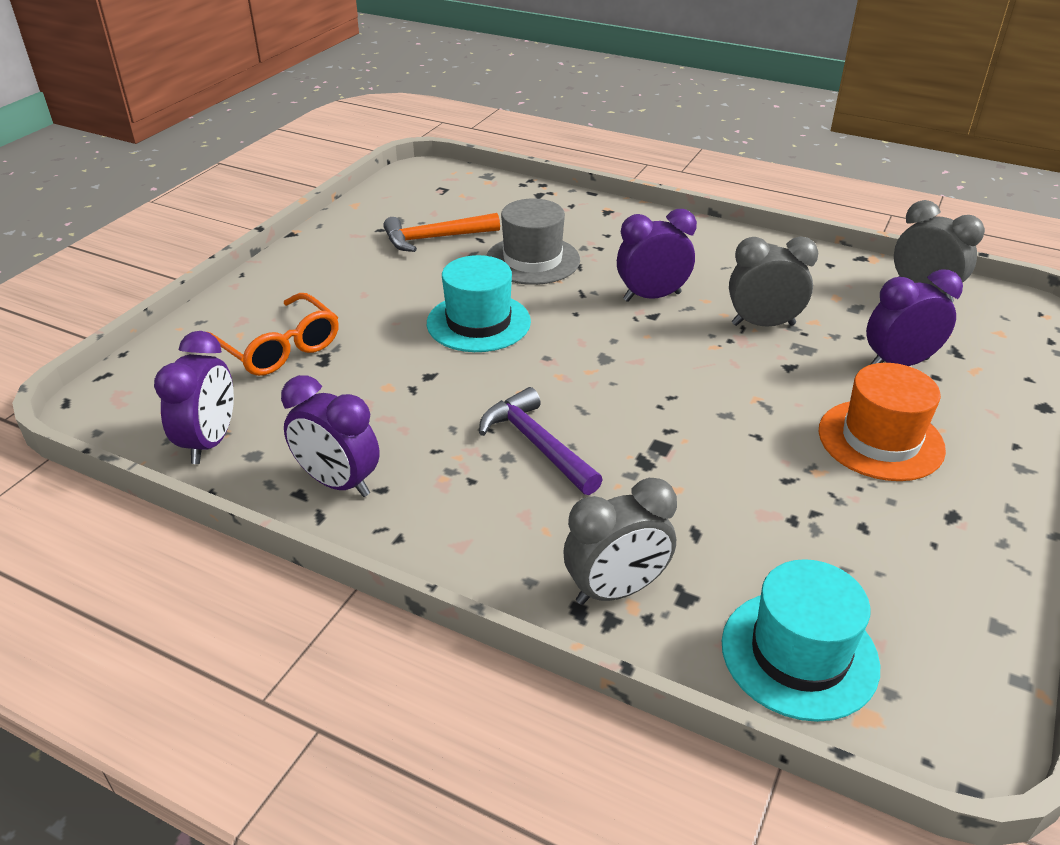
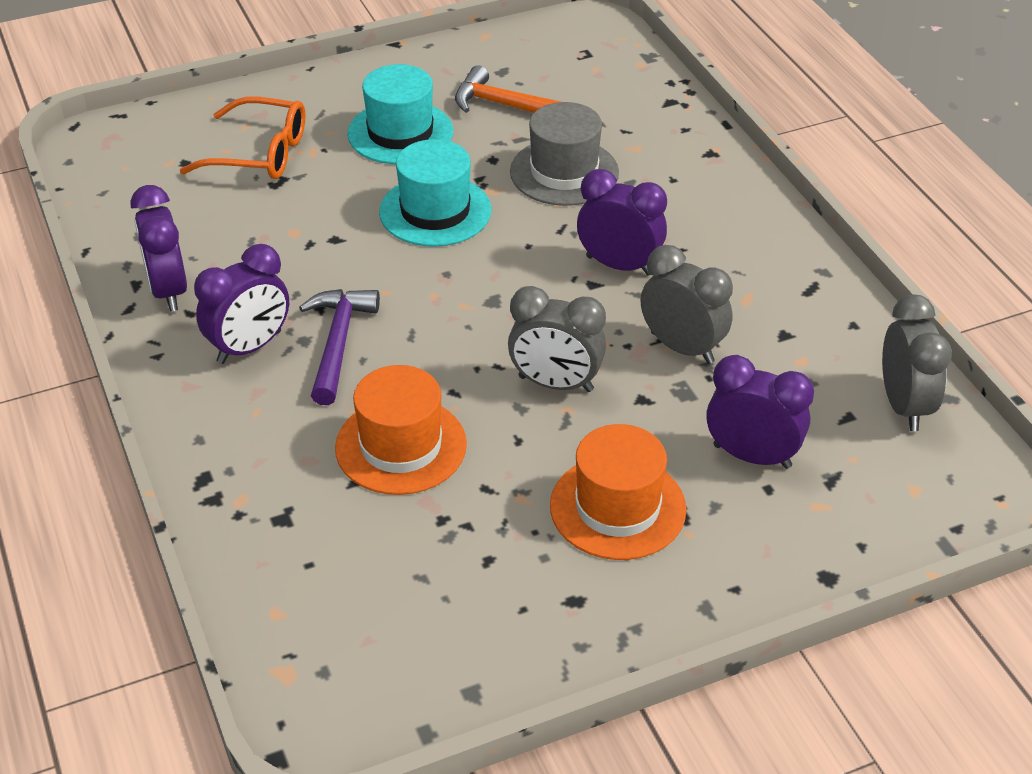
camera: 40 degrees right, 5 degrees up
purple clock [154,331,234,464] -> purple clock moved to [194,244,289,364]
orange glasses [209,293,339,376] -> orange glasses turned 75 degrees counterclockwise [180,97,305,179]
grey clock [563,478,677,605] -> grey clock moved to [508,286,606,392]
turquoise hat [722,559,880,722] -> turquoise hat moved to [347,64,453,164]
none -> orange hat [335,365,467,495]

